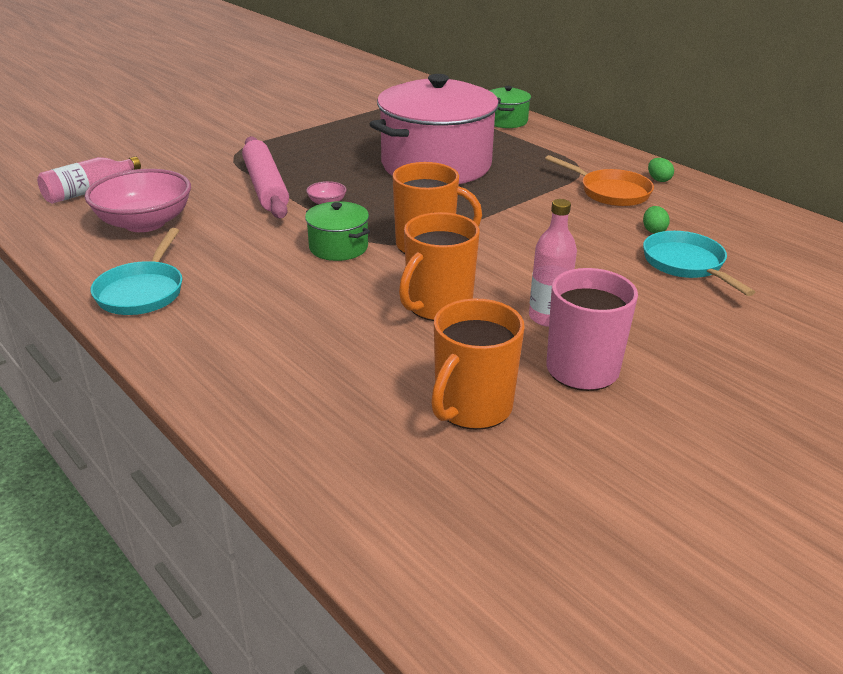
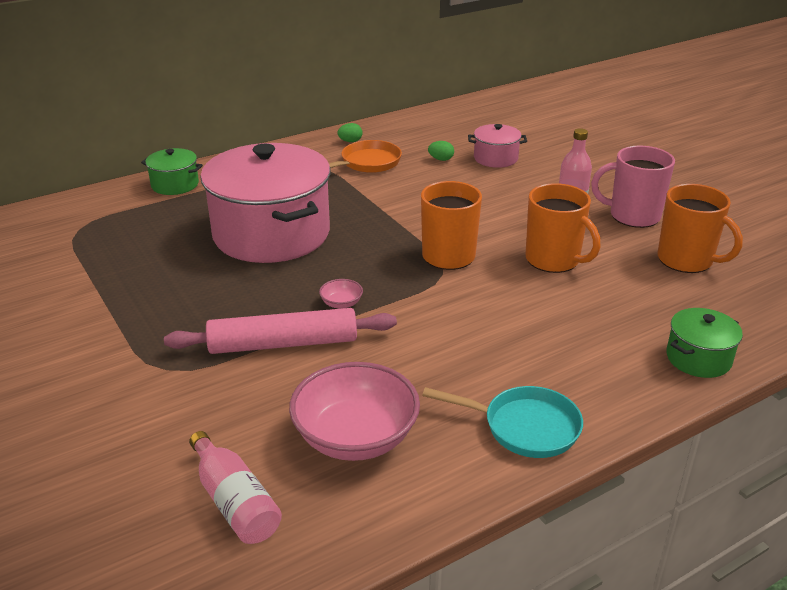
camera: 80 degrees left, 0 degrees up
green pot [305,201,370,261] -> green pot moved to [666,308,743,378]
turquoise pan [643,231,755,296] -> pink pot [468,124,527,168]

